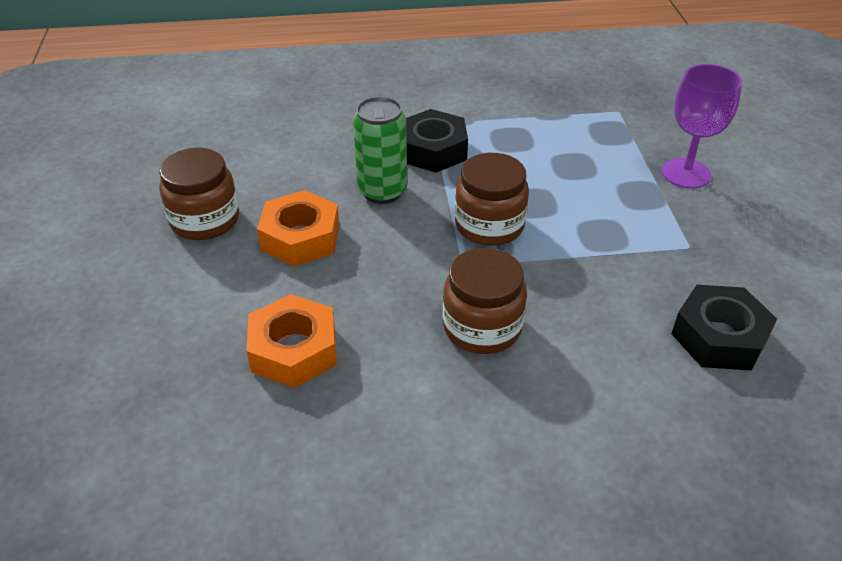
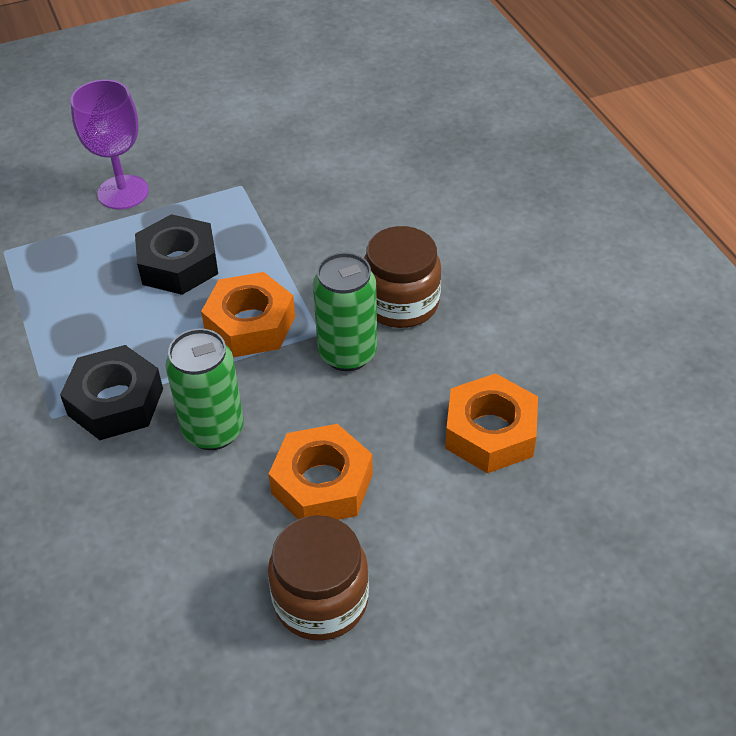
camera: 105 degrees left, 5 degrees up
brown jar [455,153,529,246] -> orange nut [201,272,295,357]
black nut [672,285,777,371] -> black nut moved to [135,214,218,295]
none -> green can [313,252,377,371]

